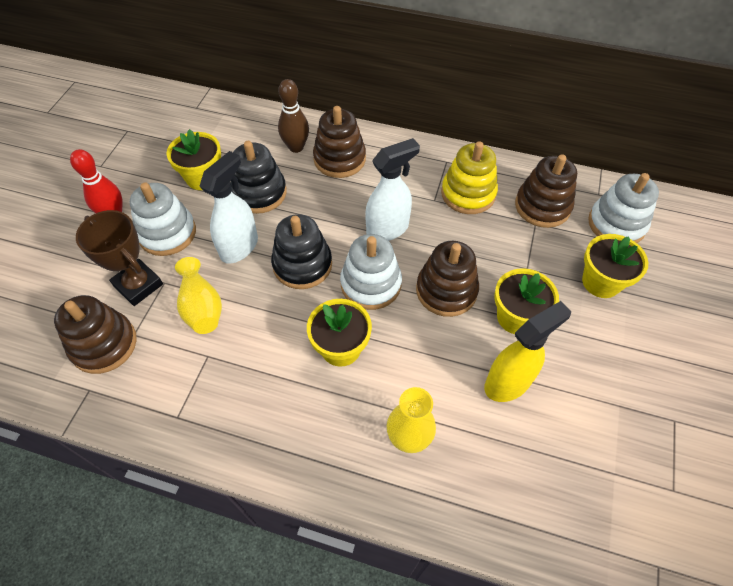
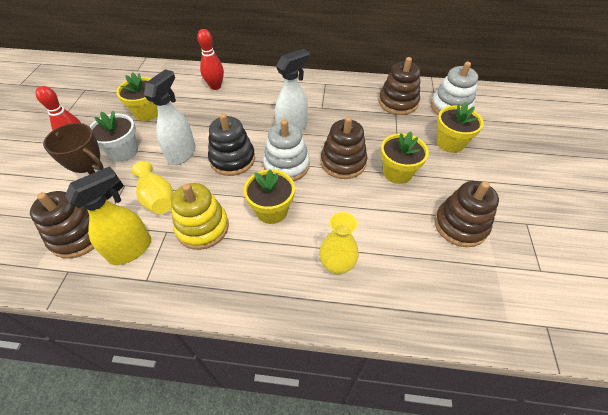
camera: 10 degrees left, 5 degrees down
white stacking toy [130,182,196,256] -> white flower pot [89,111,138,162]
black stacking toy [230,141,287,214] -> none
brown bowling pin [278,79,309,153] -> red bowling pin [197,29,224,90]
brown stacking toy [313,106,366,178] -> brown stacking toy moved to [434,181,499,247]
yellow stacking toy [441,141,498,214] -> yellow stacking toy moved to [171,183,229,250]
yellow spray bottle [484,301,571,402] -> yellow spray bottle moved to [65,166,151,265]

